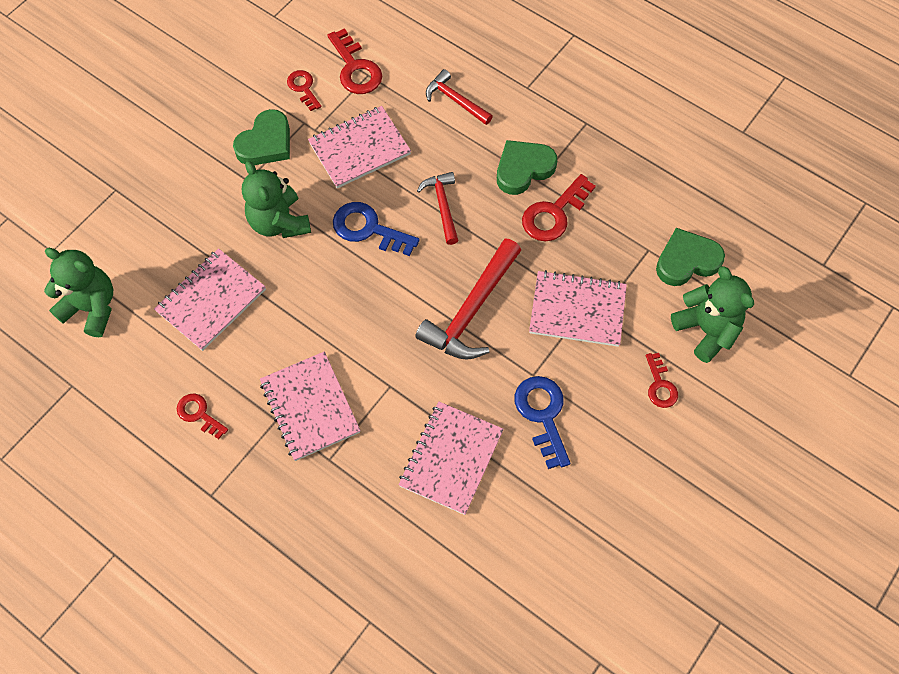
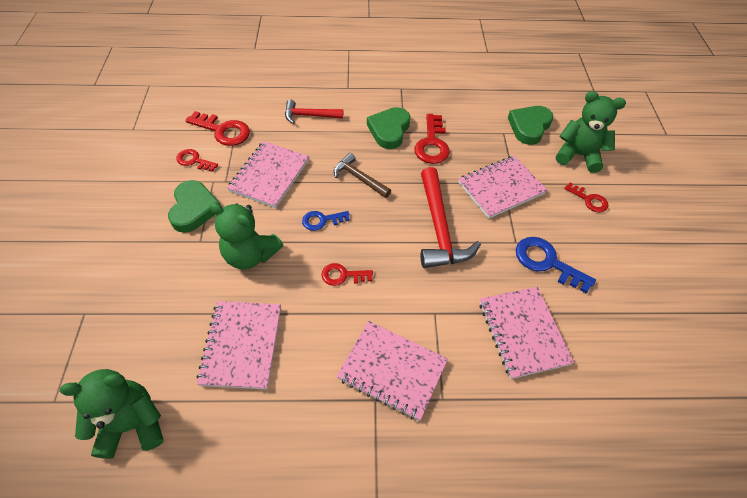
camera: 40 degrees left, 10 degrees down
red key [177,393,228,439] -> red key moved to [321,263,373,286]
blue key [333,202,420,256] -> blue key [302,211,350,231], size x0.61
red hammer [417,172,458,245] -> brown hammer [334,153,391,198]

